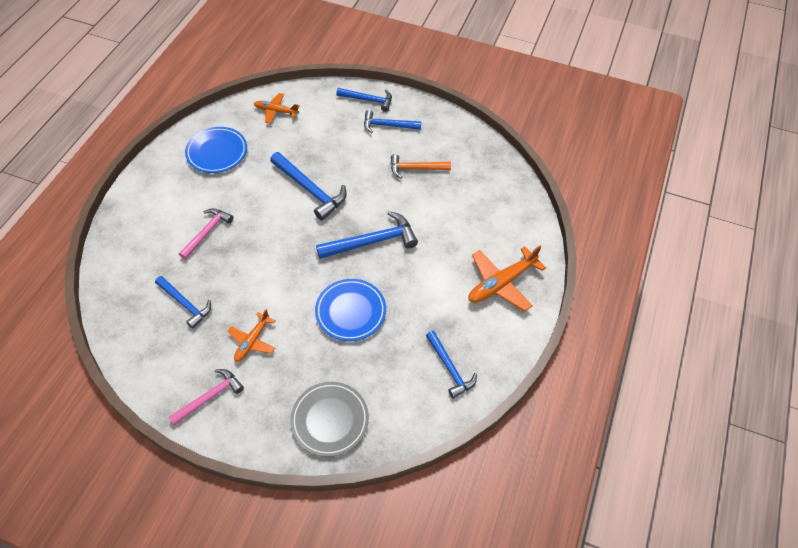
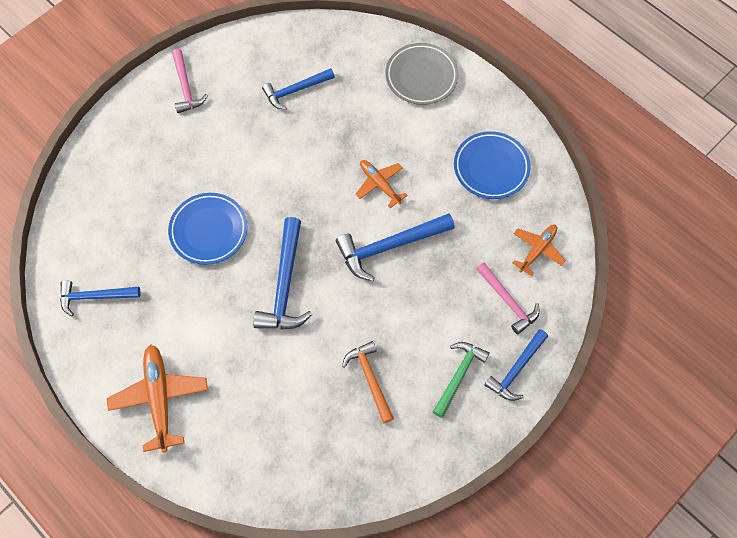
camera: 115 degrees right, 10 degrees up
pink hammer [179,208,233,260] -> pink hammer moved to [476,262,540,334]
orange plane [227,309,276,362] -> orange plane moved to [355,160,408,208]
grey plate [290,382,369,457] -> grey plate moved to [385,43,459,105]
blue hammer [364,110,421,133] -> green hammer [433,342,490,418]
orange hammer [391,154,451,179] -> orange hammer turned 45 degrees counterclockwise [342,341,394,423]

